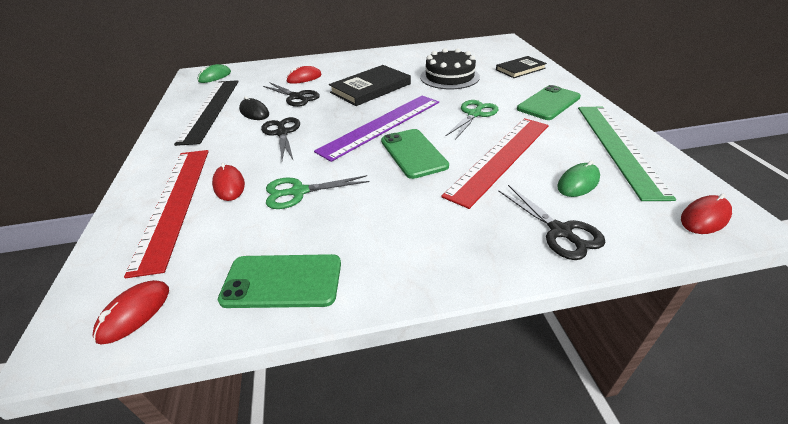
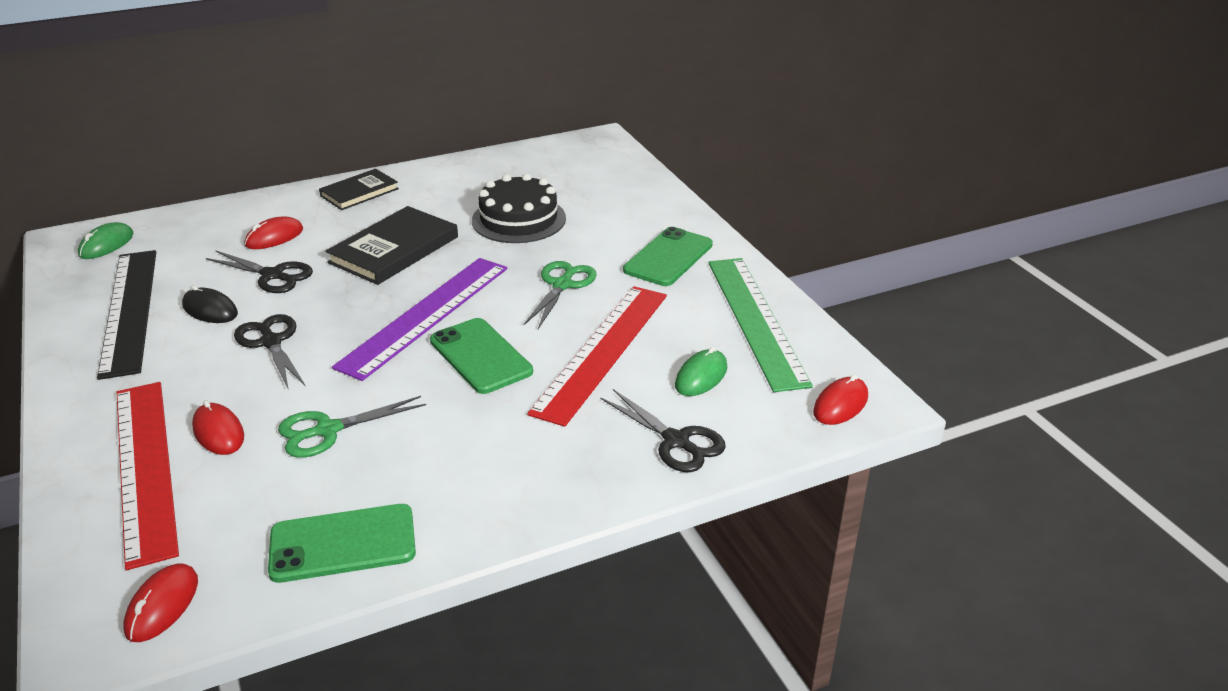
camera: 15 degrees left, 5 degrees down
black book [496,56,547,78] -> black book moved to [319,169,399,210]

